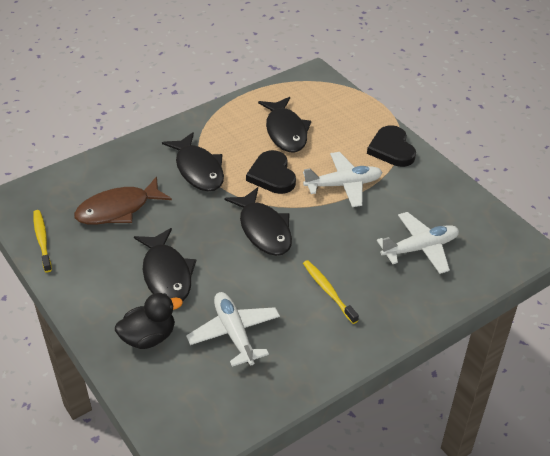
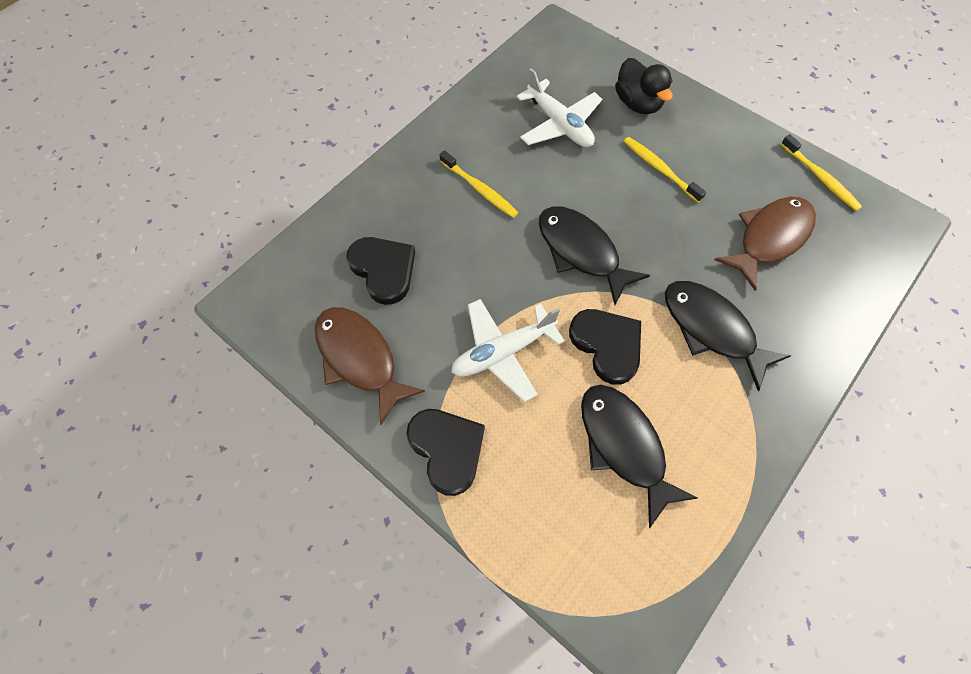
camera: 165 degrees right, 20 degrees up
black duck [115,293,183,349] -> black duck turned 75 degrees counterclockwise [615,58,673,114]
black fish [134,228,196,301] -> yellow toothbrush [624,137,706,202]
white plane [377,212,459,274] -> black heart [346,237,415,305]
none -> brown fish [315,307,425,425]

